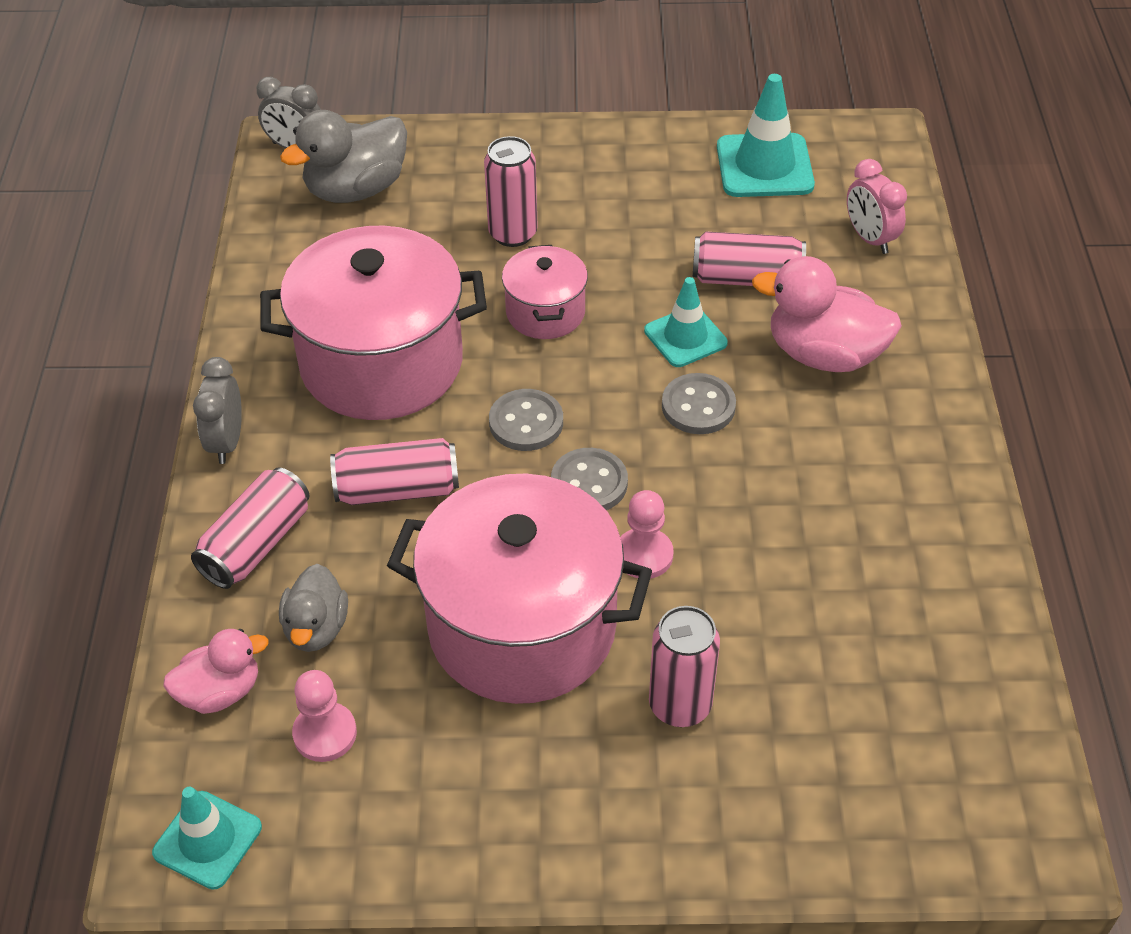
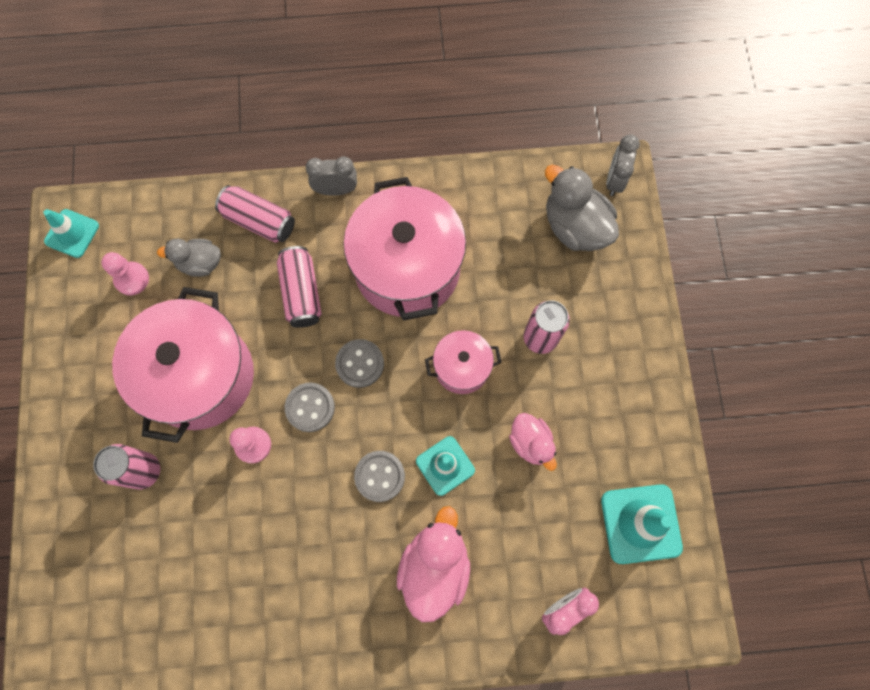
camera: 85 degrees right, 25 degrees up
pink duck [163,629,269,714] -> pink duck moved to [509,413,557,471]
pink can [693,231,806,286] -> none

